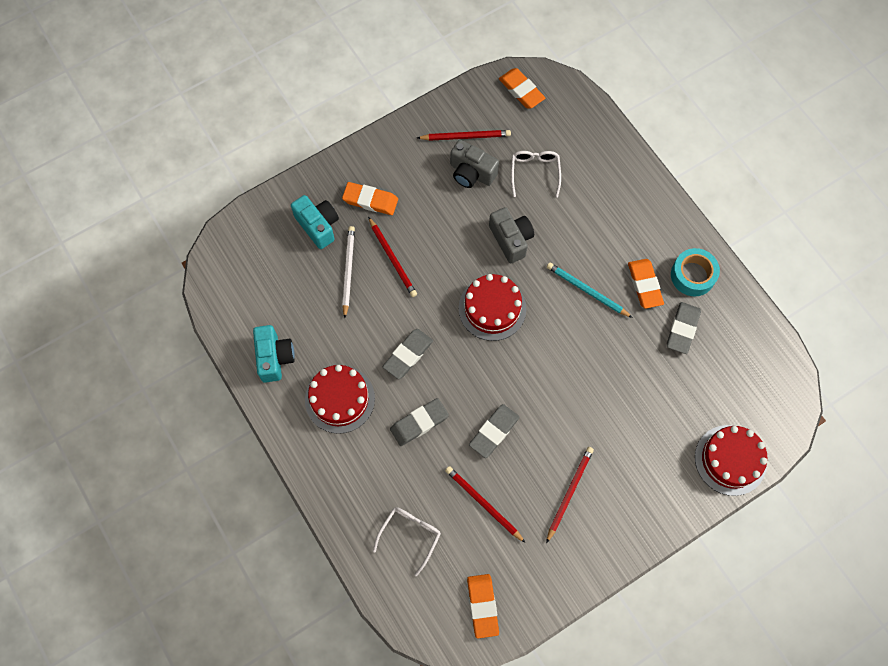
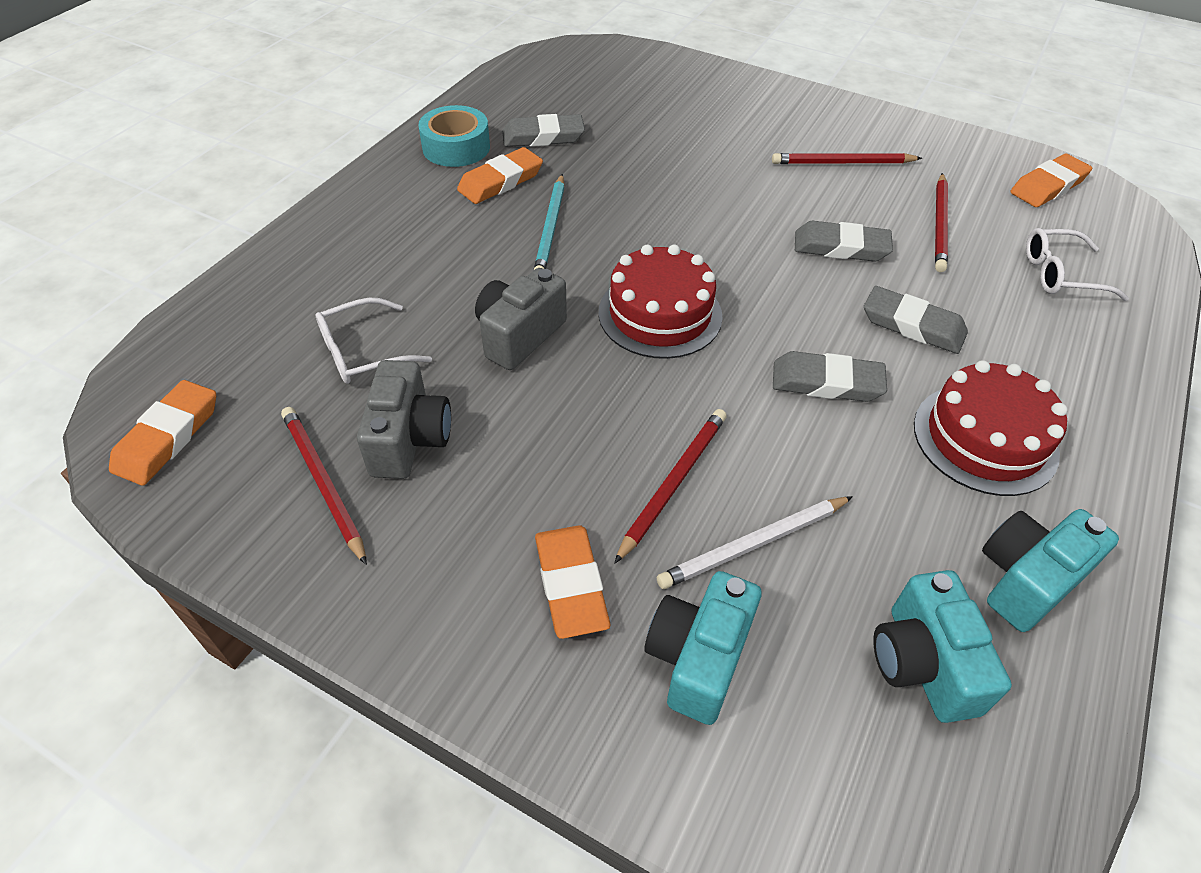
camera: 120 degrees left, 20 degrees down
red cake [695,425,768,496] -> none
none -> turquoise camera [873,570,1012,723]

